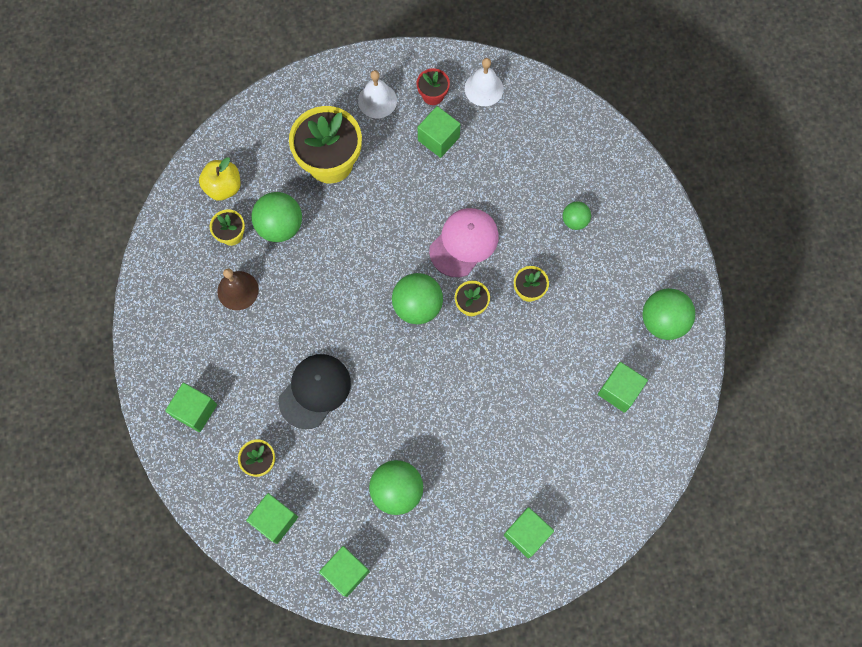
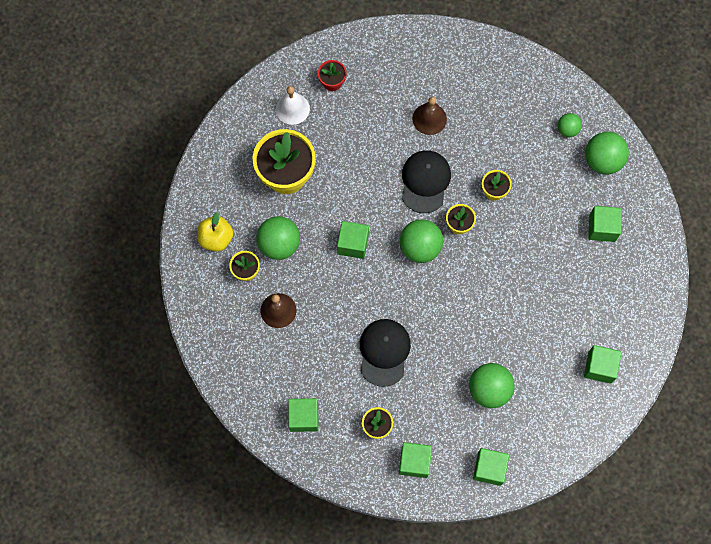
camera: 30 degrees left, 0 degrees up
green cube [418,106,461,158] -> green cube moved to [337,221,369,259]
pink cap [429,208,499,277] -> black cap [402,150,451,213]
white bell [465,58,503,106] -> none
green ball [563,201,591,230] -> green ball moved to [558,113,582,137]
none -> brown bell [412,96,447,135]

